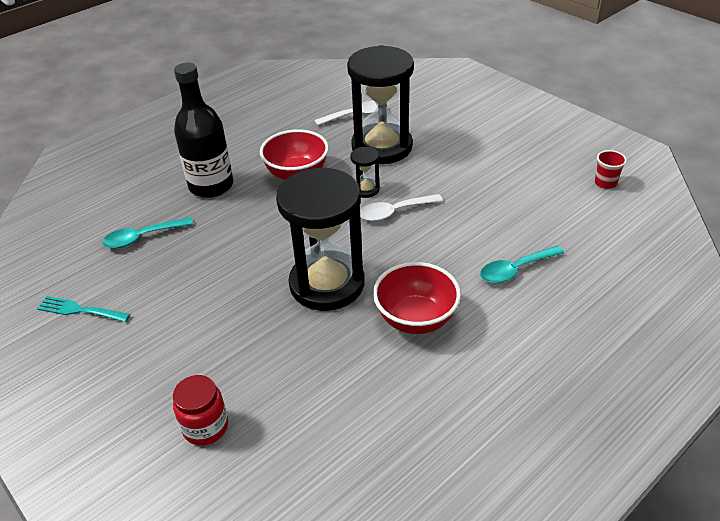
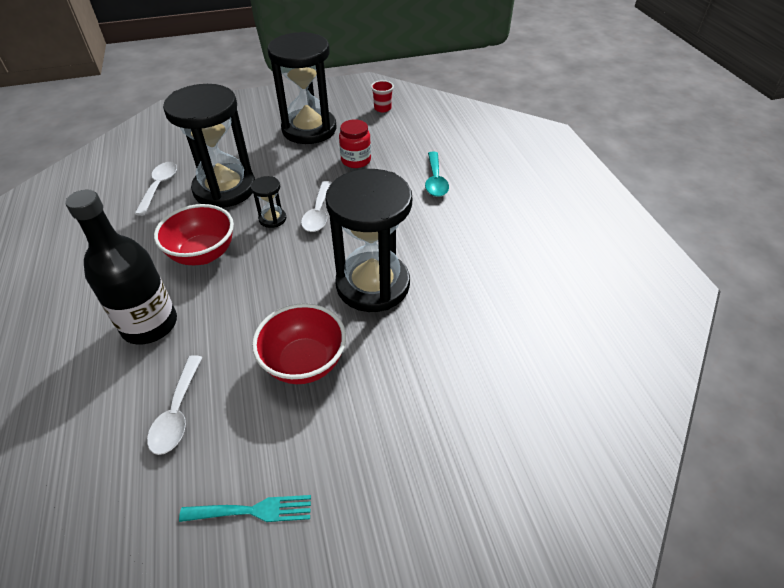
camera: 65 degrees left, 5 degrees up
turquoise fork [37,296,130,322] -> turquoise fork turned 135 degrees counterclockwise [179,495,311,522]
turquoise spoon [102,217,193,248] -> white spoon [147,355,202,455]
red jar [173,375,228,446] -> red jar moved to [339,119,371,168]
red bowl [373,262,461,334] -> red bowl moved to [252,303,346,384]
none -> black hourglass [267,32,336,144]

